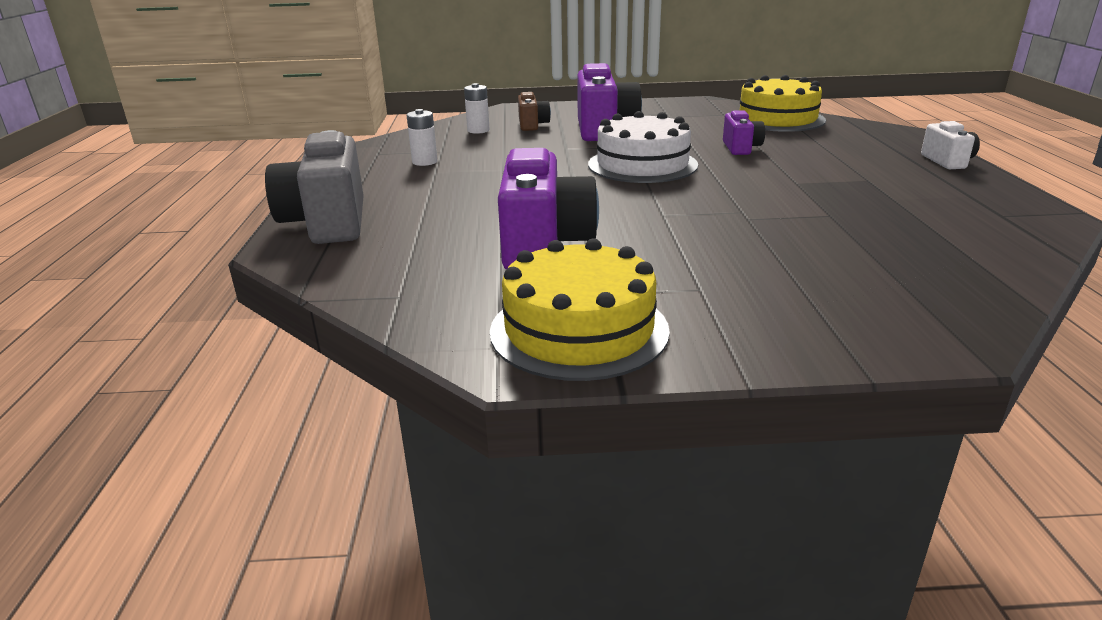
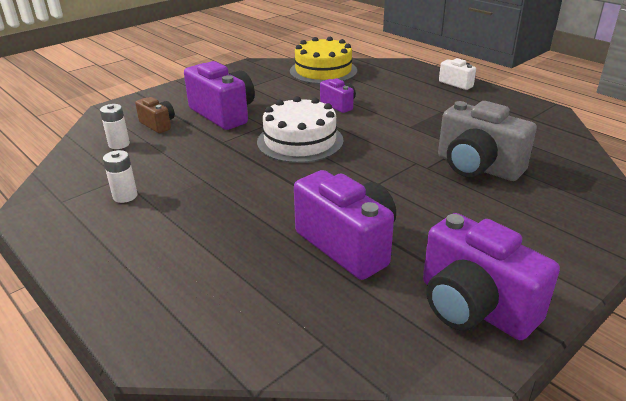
camera: 40 degrees left, 5 degrees up
grey camera [265,130,364,244] -> grey camera moved to [438,101,537,181]
yellow cake [490,238,670,381] -> purple camera [423,213,560,340]

